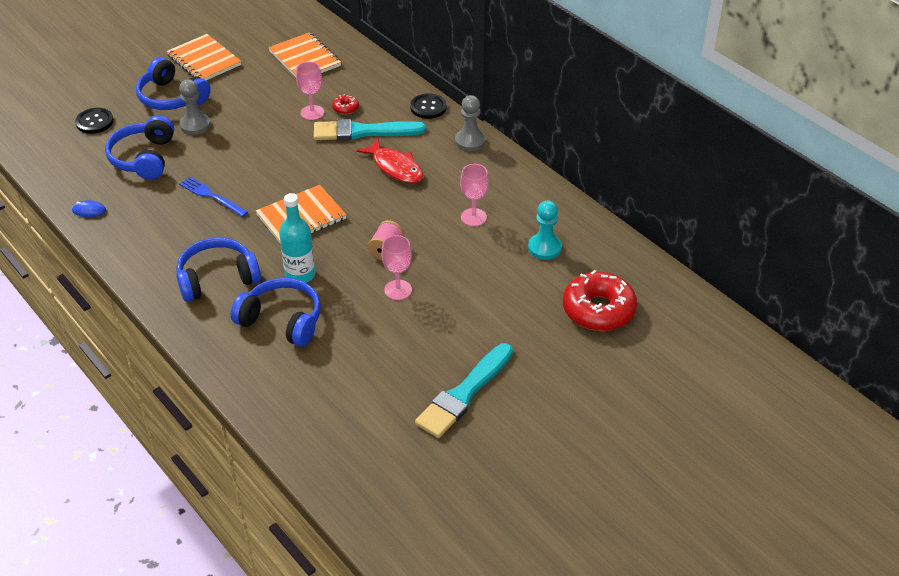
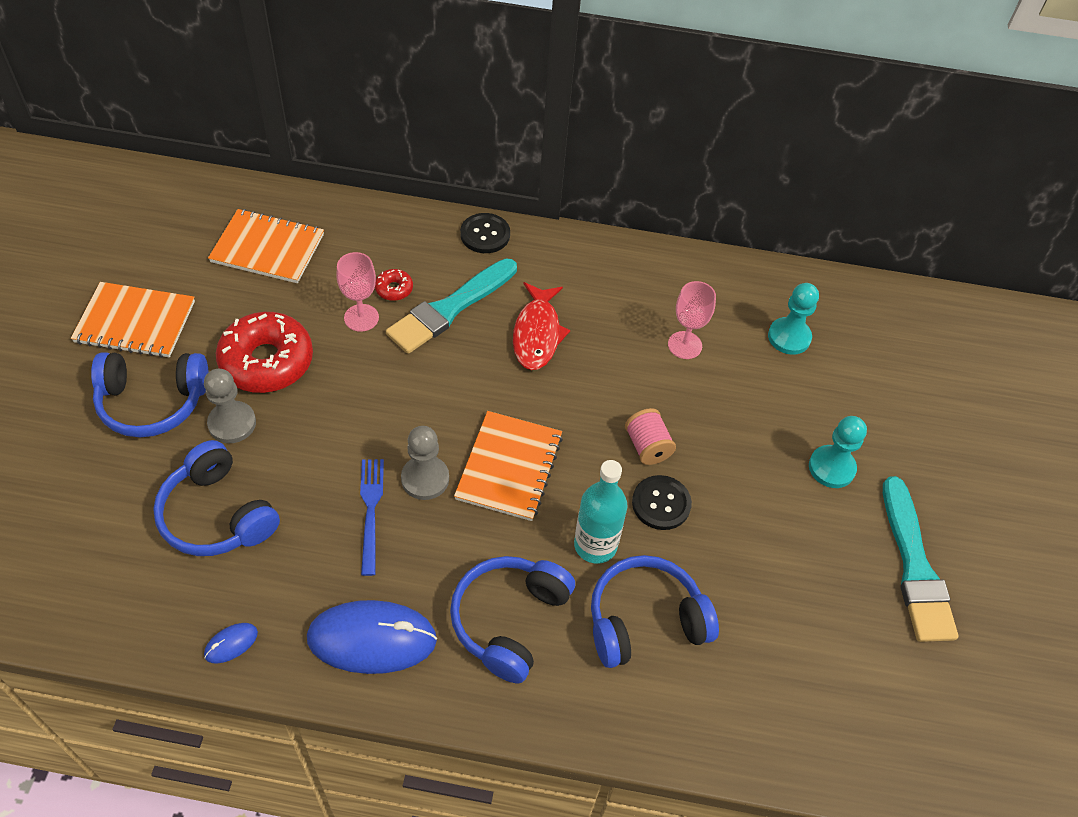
camera: 45 degrees left, 10 degrees up
black button [75,108,114,134] -> black button moved to [632,475,692,530]
blue fork [179,176,248,217] -> blue fork turned 90 degrees clockwise [360,459,384,576]
red fish [356,138,423,183] -> red fish turned 90 degrees clockwise [513,282,570,370]
pink goblet [382,235,412,300] -> none
grey pawn [455,95,486,151] -> grey pawn moved to [401,426,449,500]
red donut [563,270,637,331] -> red donut moved to [216,312,313,393]
none -> blue mouse [307,600,437,674]
none -> turquoise pawn [809,416,867,488]

